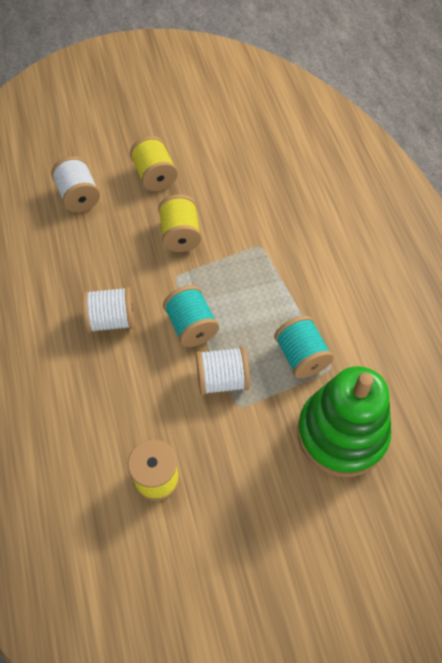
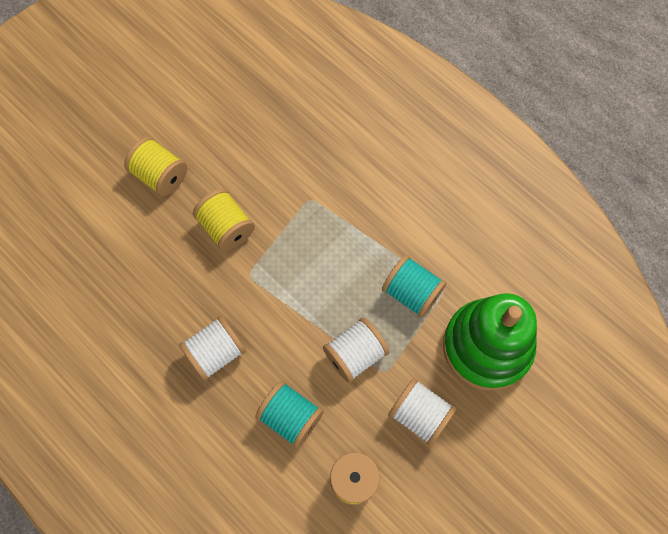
camera: 30 degrees left, 10 degrees up
white spool [51,156,100,212] -> white spool moved to [388,378,457,446]
turquoise spool [163,285,219,347] -> turquoise spool moved to [255,381,324,449]

